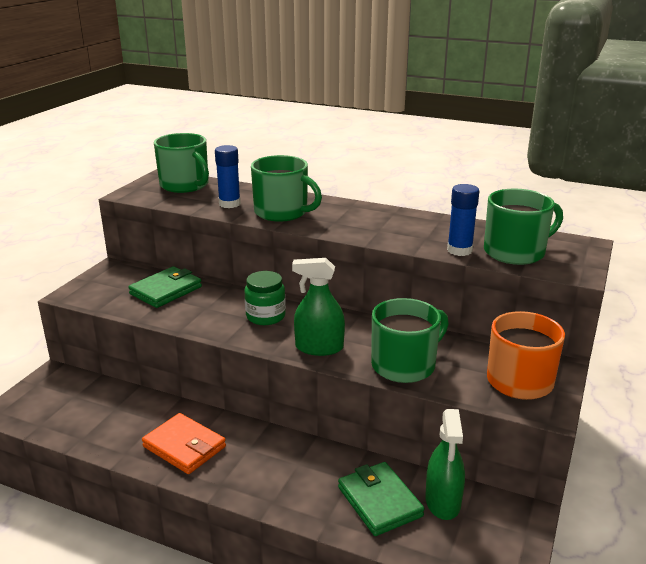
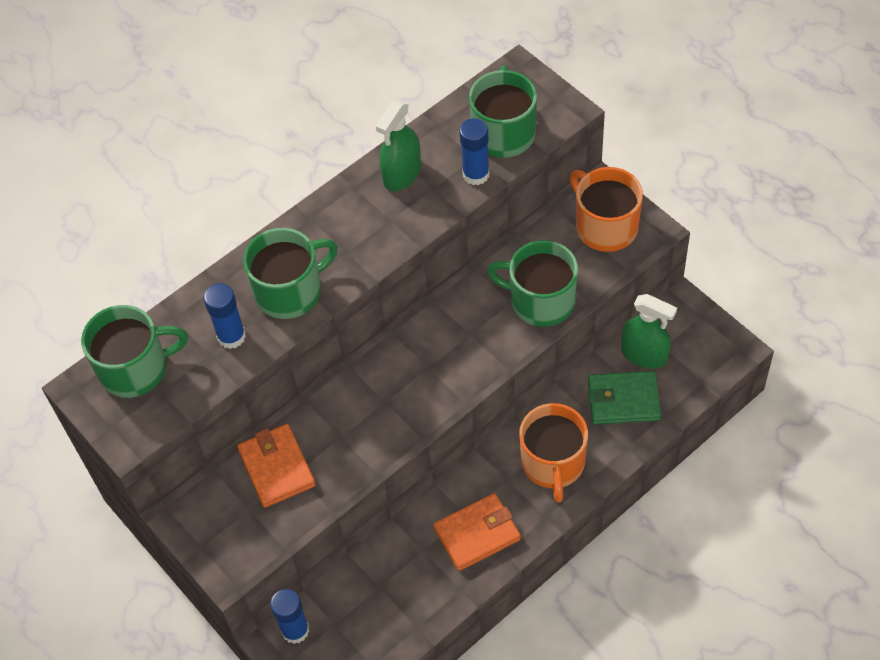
camera: 60 degrees left, 30 degrees up
green wallet [128,266,202,308] -> orange wallet [237,424,316,508]
green jar [245,271,286,325] -> none
green spray bottle [292,258,345,356] -> green spray bottle moved to [375,100,421,191]
green mug [371,298,449,383] -> green mug turned 60 degrees counterclockwise [487,240,578,327]
none -> blue glue stick [270,589,309,644]
none -> orange mug [519,403,588,503]

